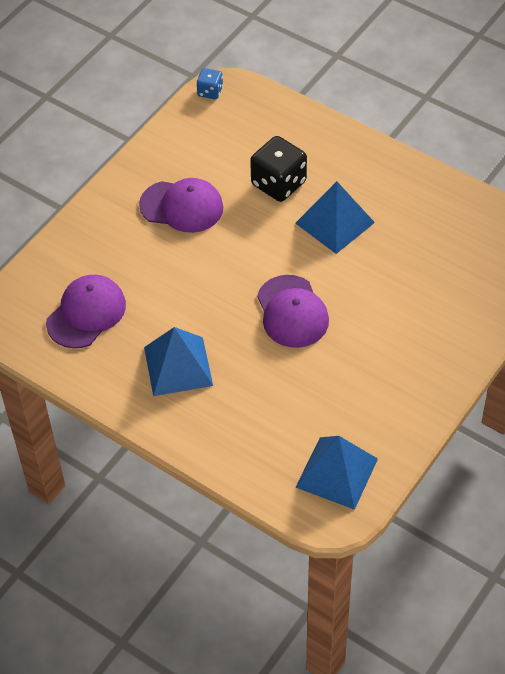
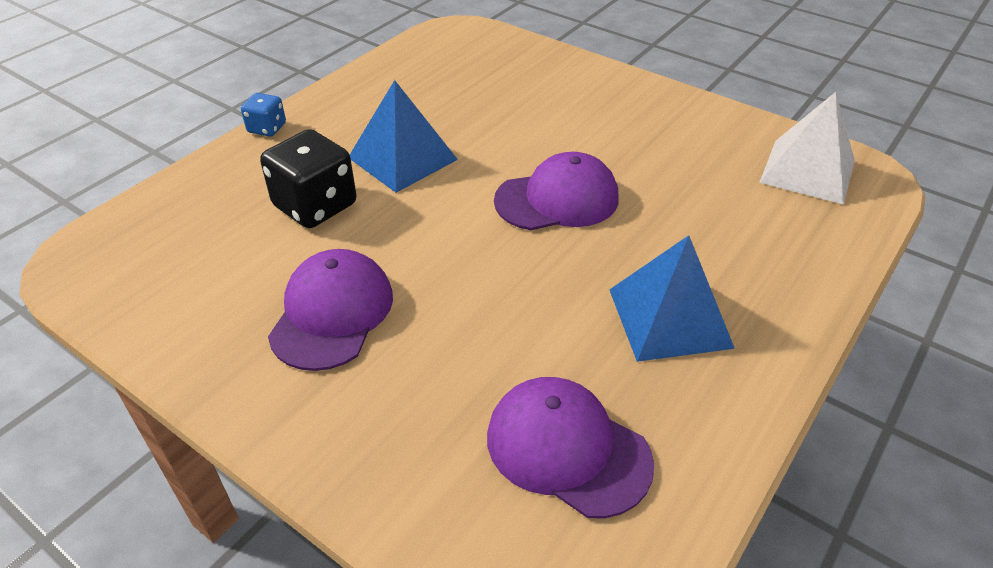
camera: 90 degrees left, 10 degrees down
blue dice [197,68,223,99] -> blue dice moved to [241,93,286,137]
blue pyramid [296,436,378,510] -> white pyramid [759,92,855,205]

